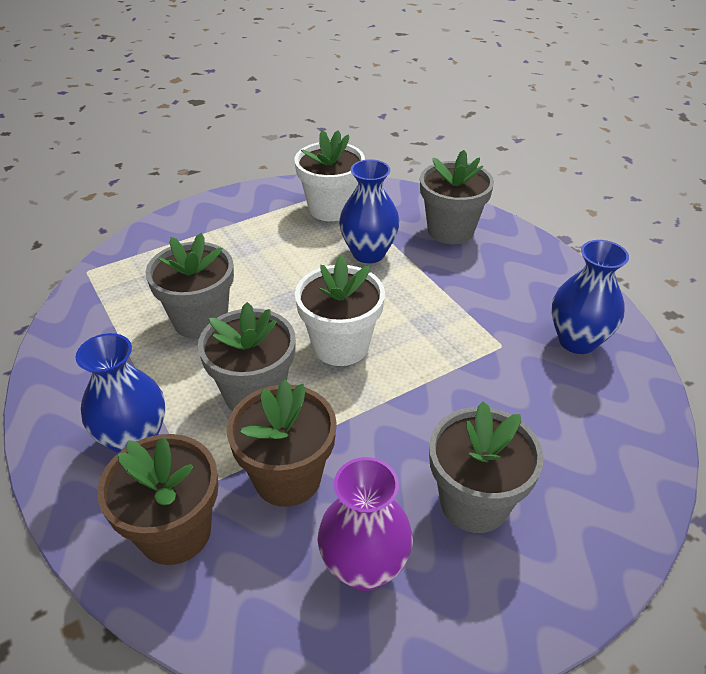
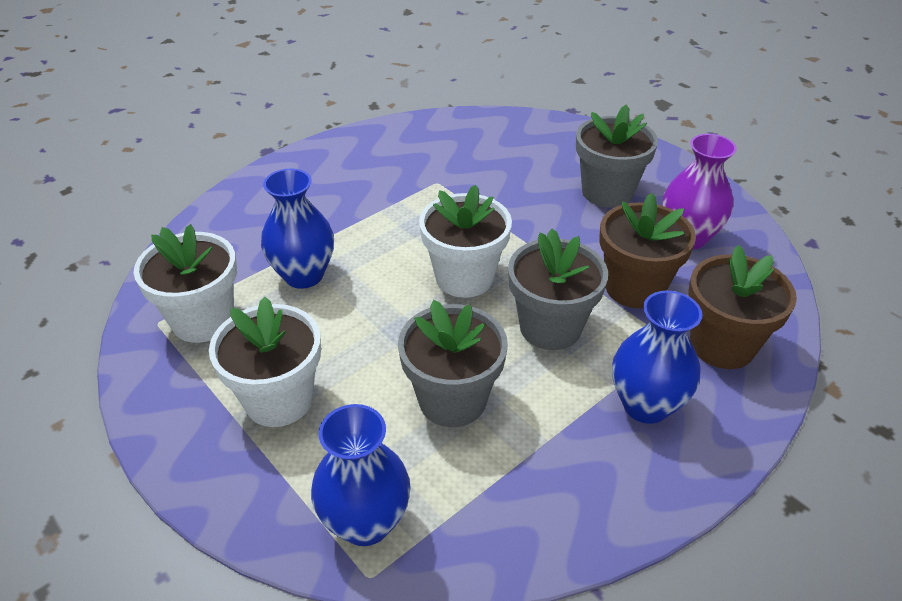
camera: 100 degrees left, 0 degrees up
grey flower pot [420,150,494,244] -> none
blue vase [551,240,629,354] -> blue vase moved to [311,404,411,546]
none -> white flower pot [209,297,321,427]

